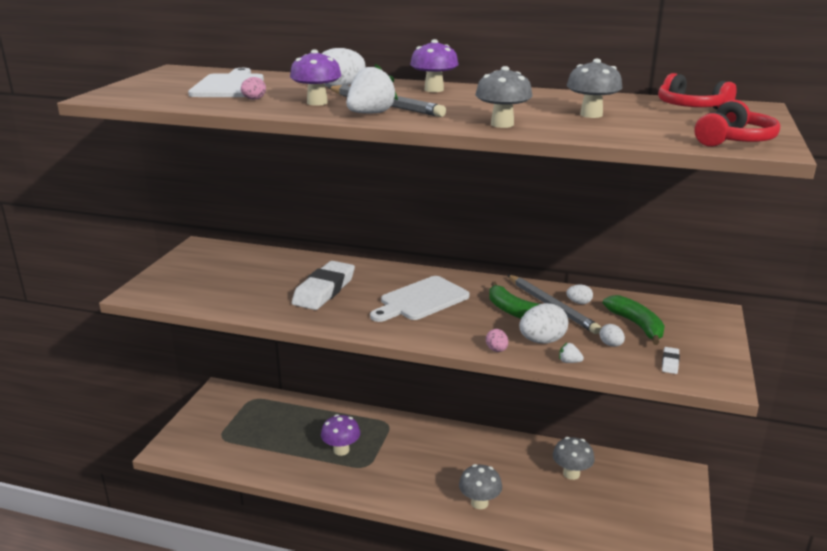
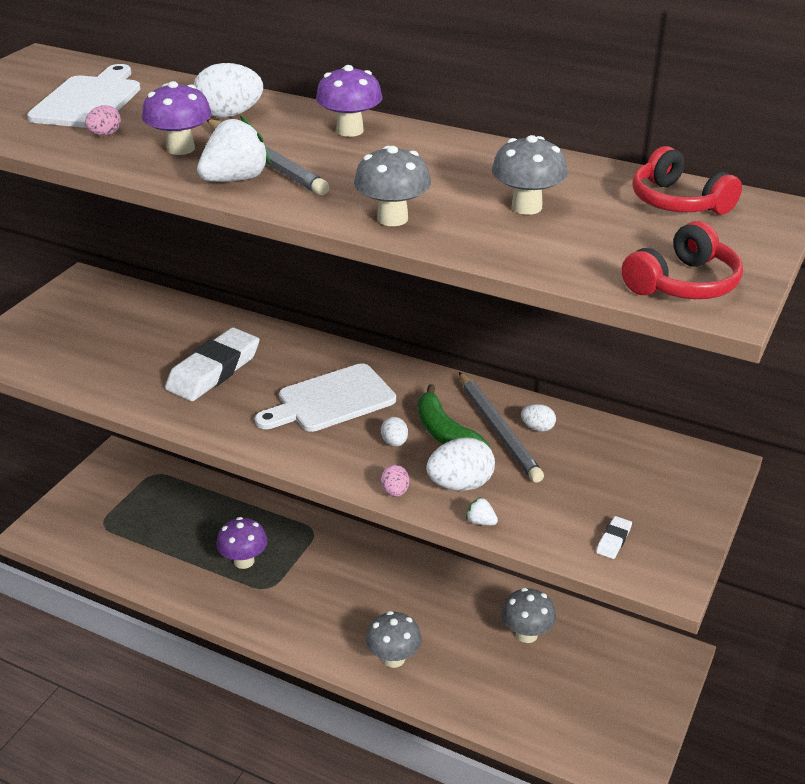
camera: 10 degrees right, 10 degrees up
white egg [600,324,625,347] -> white egg moved to [381,417,408,446]
green banana [603,295,665,345] -> none

